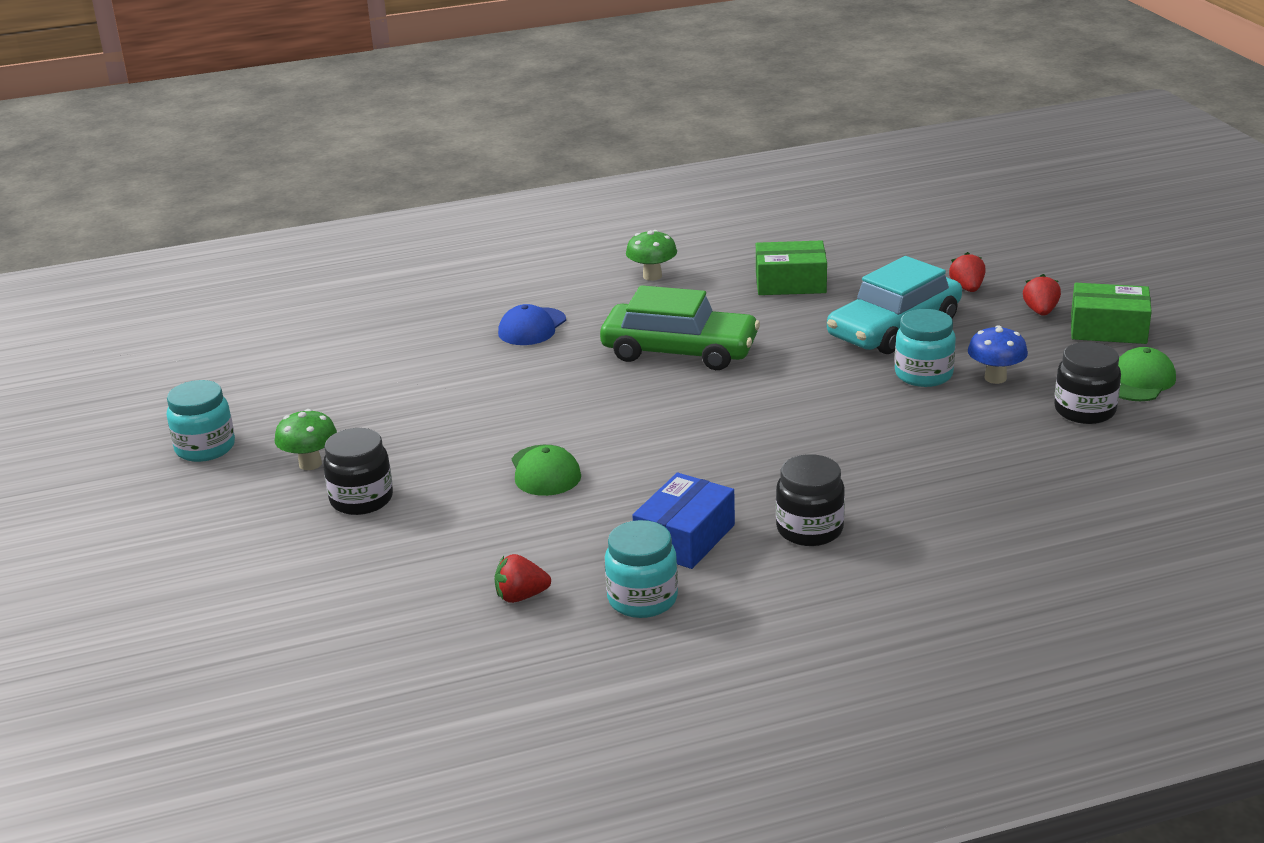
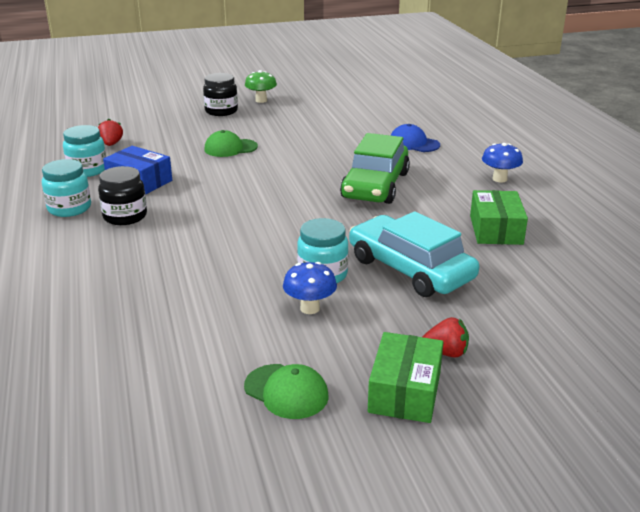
camera: 90 degrees right, 0 degrees up
turquoise jar [167,380,235,462] -> turquoise jar moved to [42,159,91,217]
green mushroom [626,230,677,281] -> blue mushroom [482,143,523,183]
red strawberry [949,252,985,292] -> none
black jar [1054,342,1121,424] -> none

